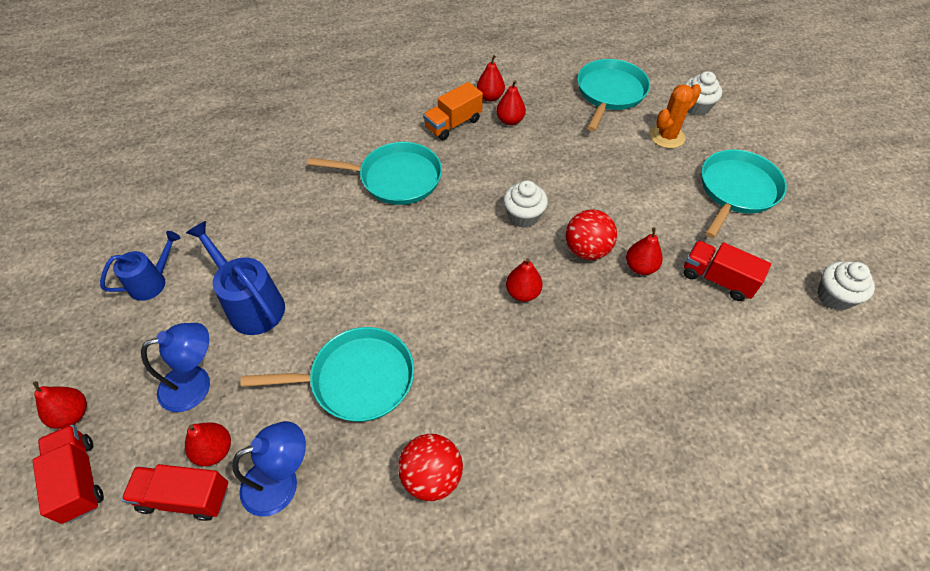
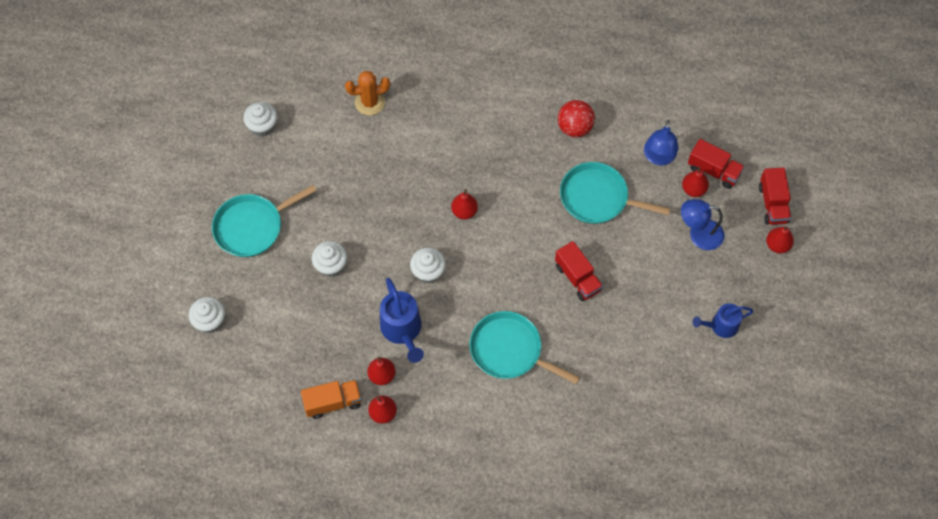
camera: 155 degrees left, 10 degrees up
blue watering can [186,221,285,335] -> blue watering can moved to [380,278,424,363]
blue lamp [232,421,306,517] -> blue lamp turned 75 degrees counterclockwise [644,120,678,165]
orange truck [423,82,483,140] -> orange truck moved to [301,380,362,419]
red ball [566,210,617,260] -> none
turquoise pan [577,59,650,131] -> none
red pear [626,228,663,275] -> none
orange cactus [650,84,701,148] -> orange cactus moved to [345,71,390,115]
red truck [684,240,771,301] -> red truck moved to [555,241,603,301]
none -> white cupcake [312,241,347,277]

